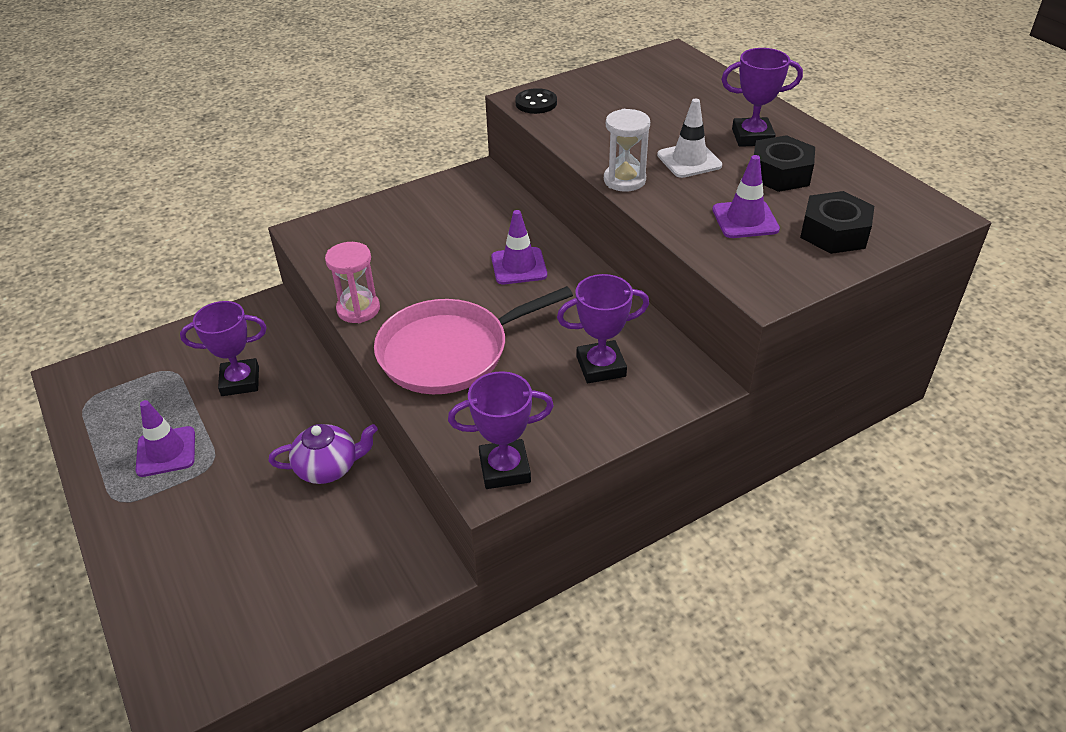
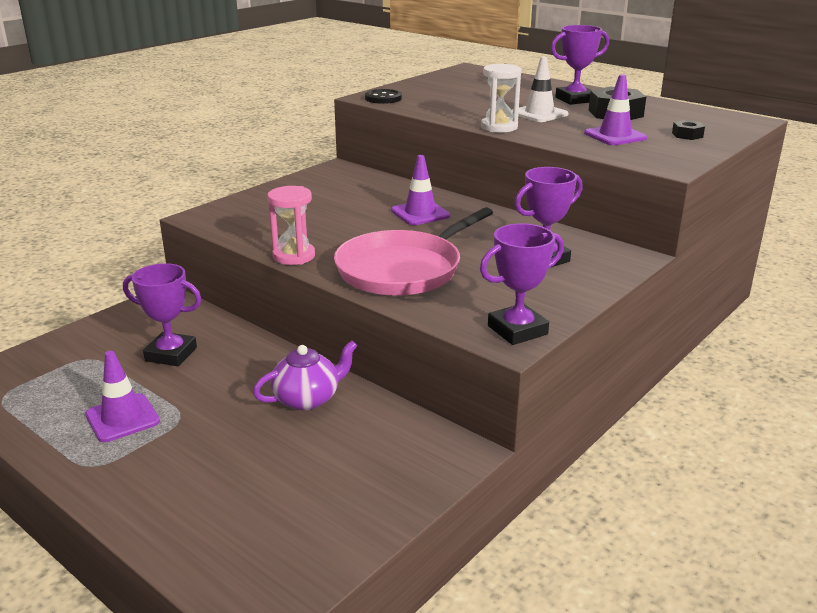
camera: 20 degrees left, 15 degrees down
purple trophy [180,301,267,396] -> purple trophy turned 45 degrees clockwise [123,263,202,366]
black nut [800,191,874,254] -> black nut [672,120,705,140], size x0.51

